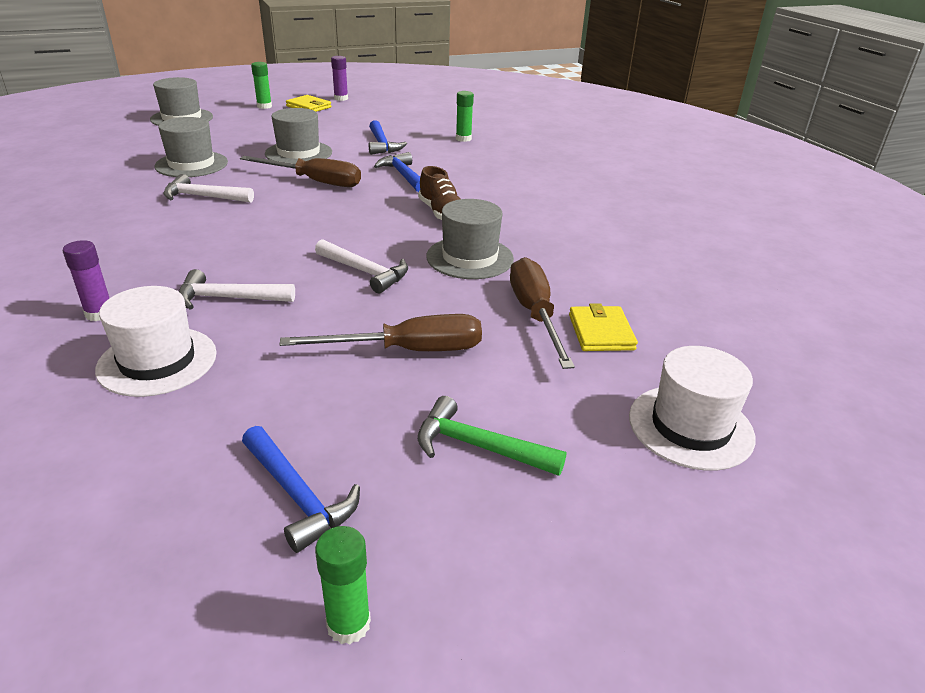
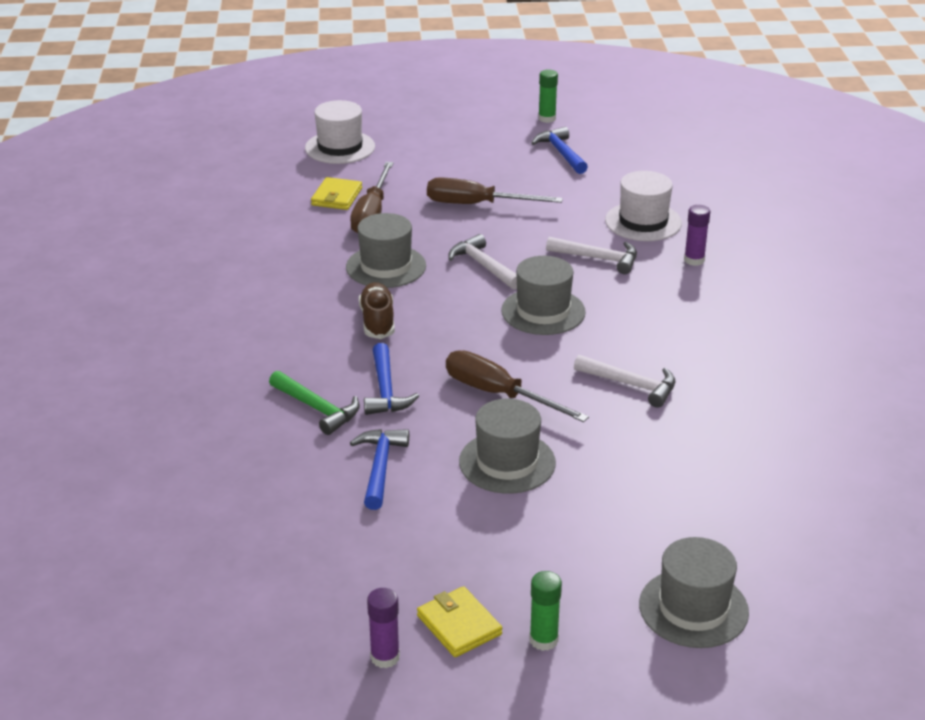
camera: 160 degrees left, 0 degrees up
grey hat [154,117,228,177] -> grey hat moved to [501,256,586,335]
green hammer [418,396,567,476] -> green hammer moved to [269,371,360,435]
green glue stick [456,91,474,142] -> none

